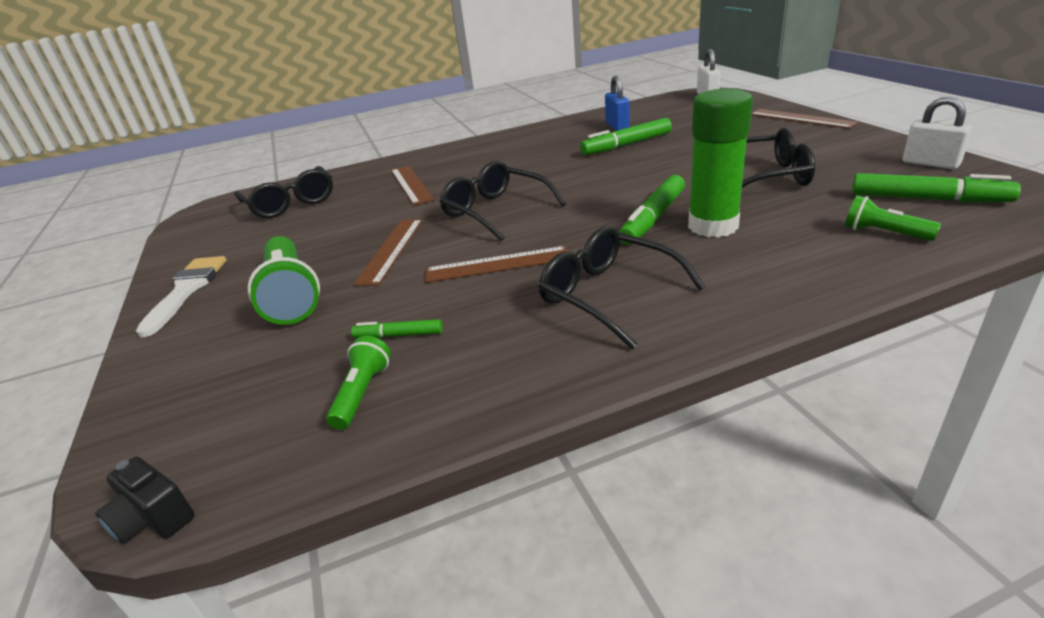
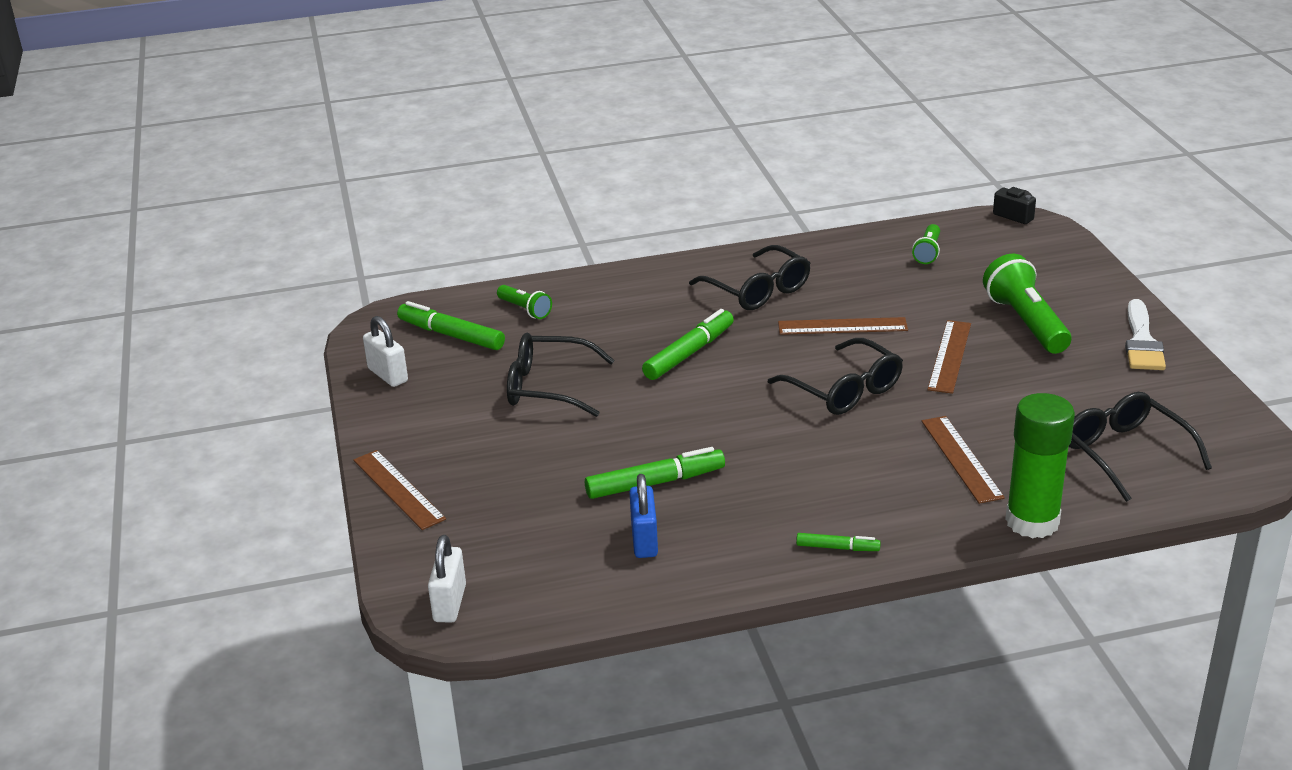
camera: 175 degrees left, 0 degrees up
green marker [351,319,442,338] -> green marker moved to [796,533,881,551]
green glue stick [688,89,753,238] -> green glue stick moved to [1005,393,1075,538]

